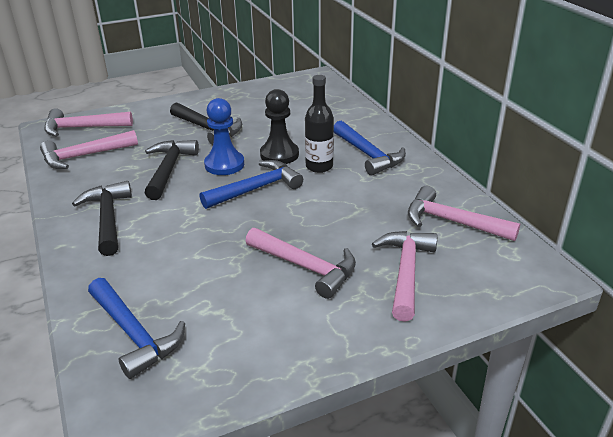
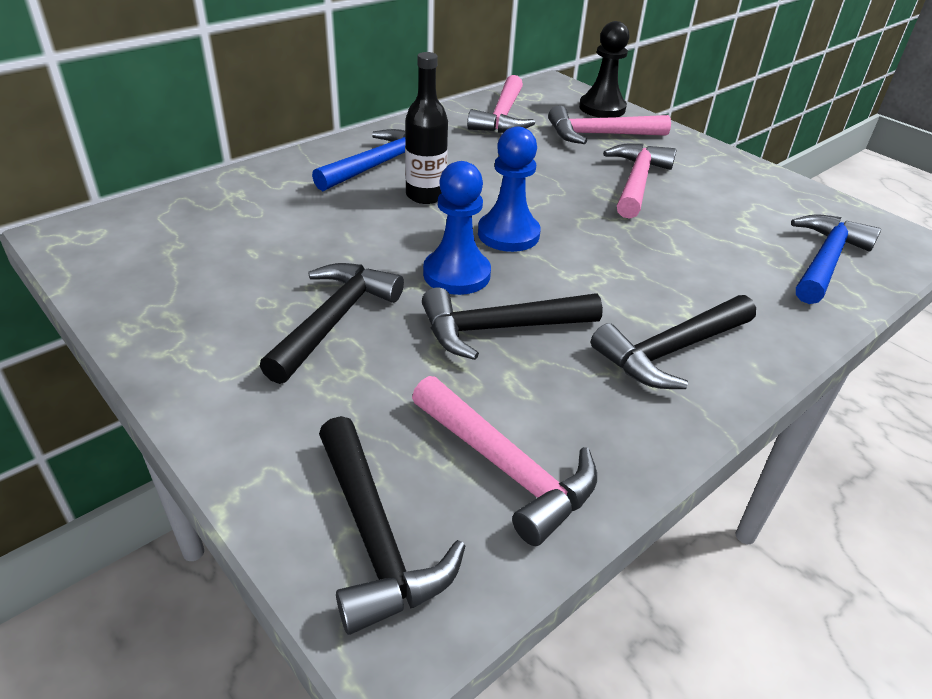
camera: 110 degrees left, 5 degrees up
pink hammer [44,108,133,137] -> black hammer [319,416,465,635]
blue hammer [200,160,303,209] -> blue pawn [478,126,541,252]
black pawn [260,89,299,164] -> black pawn moved to [579,21,629,118]

